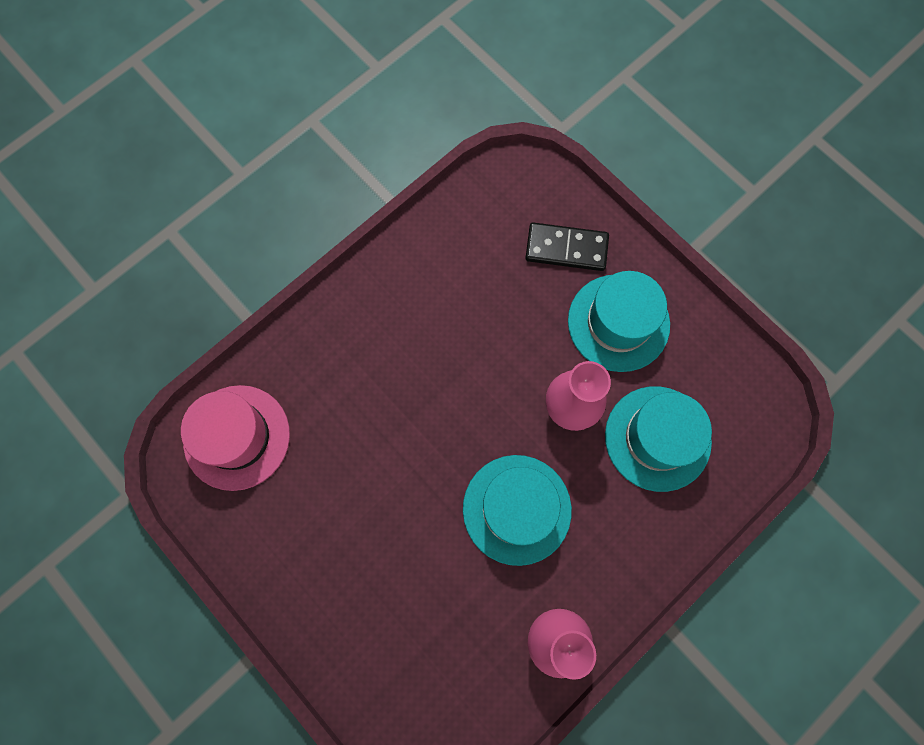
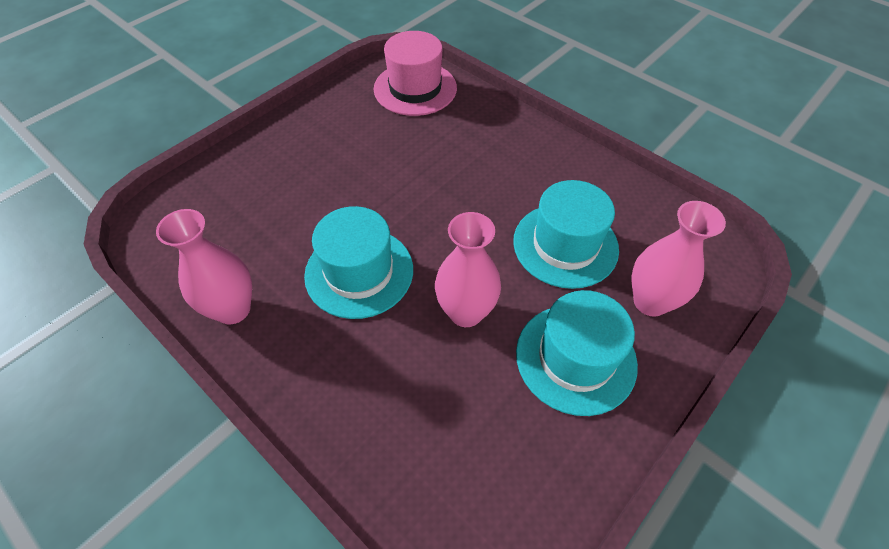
camera: 85 degrees right, 20 degrees down
black domino [526,222,609,271] -> pink vase [631,201,726,317]
turquoise hat [605,386,712,492] -> turquoise hat moved to [513,180,619,289]

